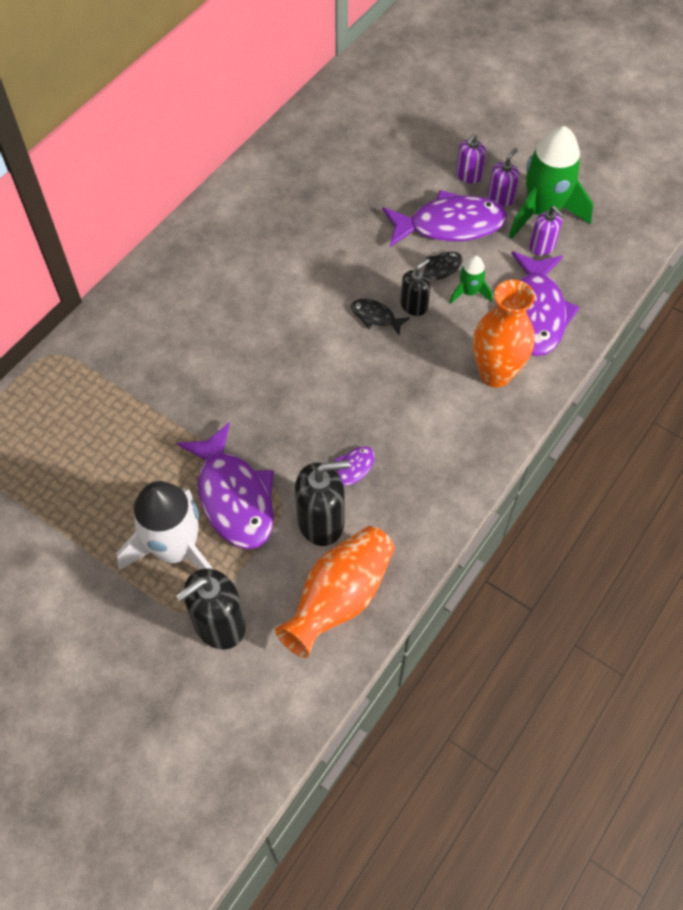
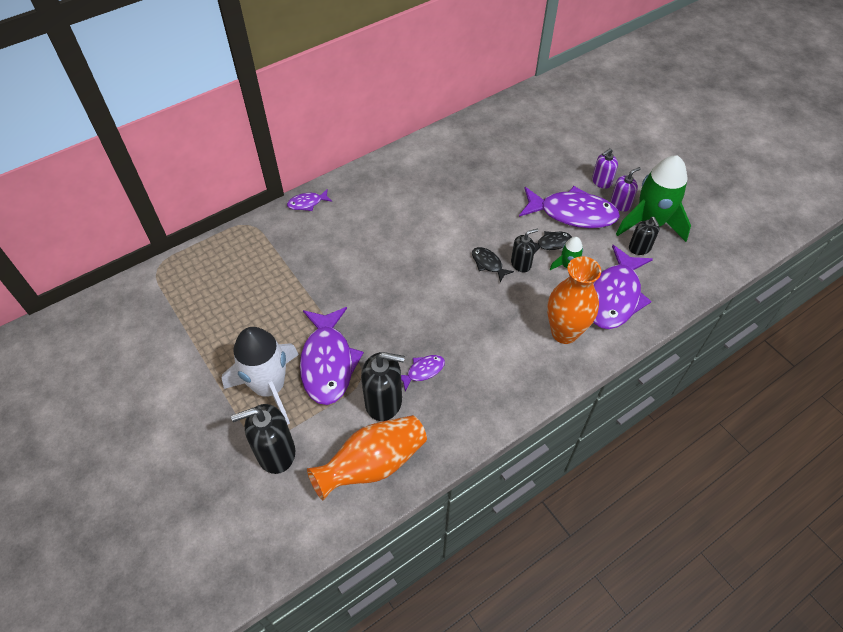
camera: 20 degrees right, 5 degrees down
purple soap dispenser [529,206,564,256] -> black soap dispenser [629,217,659,255]
none -> purple fish [287,189,332,211]

